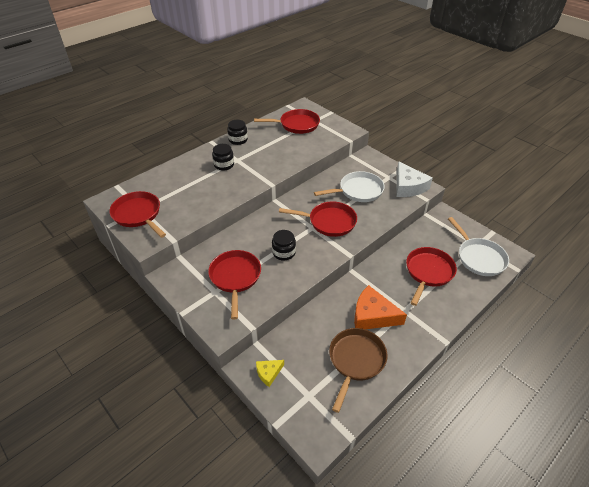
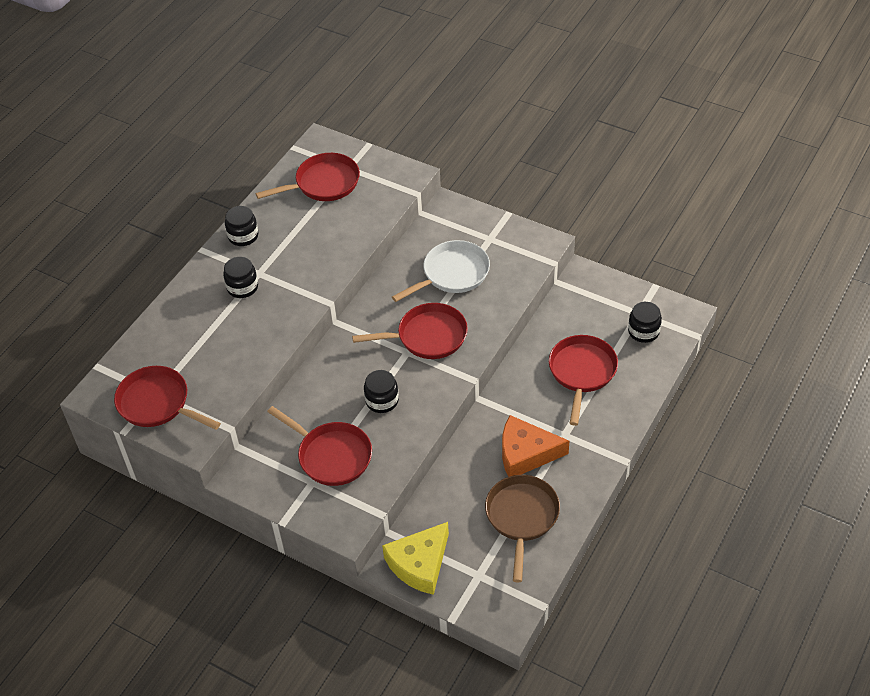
camera: 15 degrees left, 5 degrees up
red pan [208,250,261,320] -> red pan turned 150 degrees clockwise [267,406,372,486]
yellow cheese [256,360,284,387] -> yellow cheese [382,522,449,595], size x1.91
white cheese [396,161,433,197] -> none
white pan [448,217,509,276] -> black jar [628,302,662,343]

